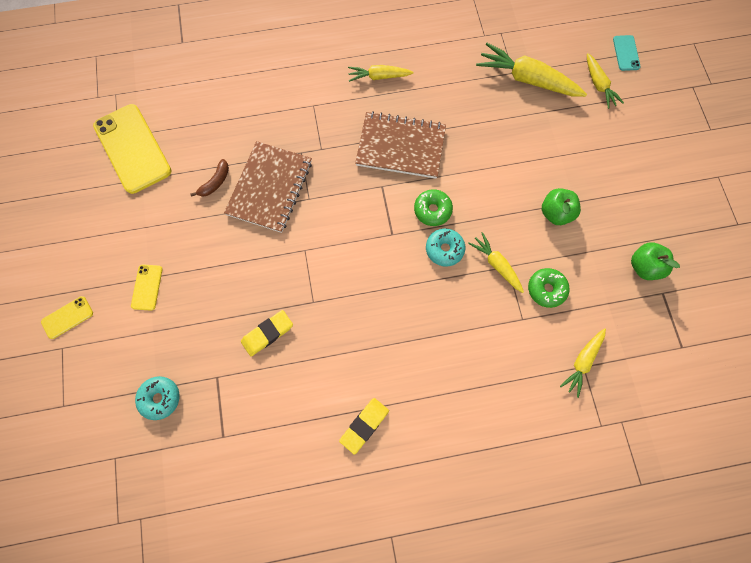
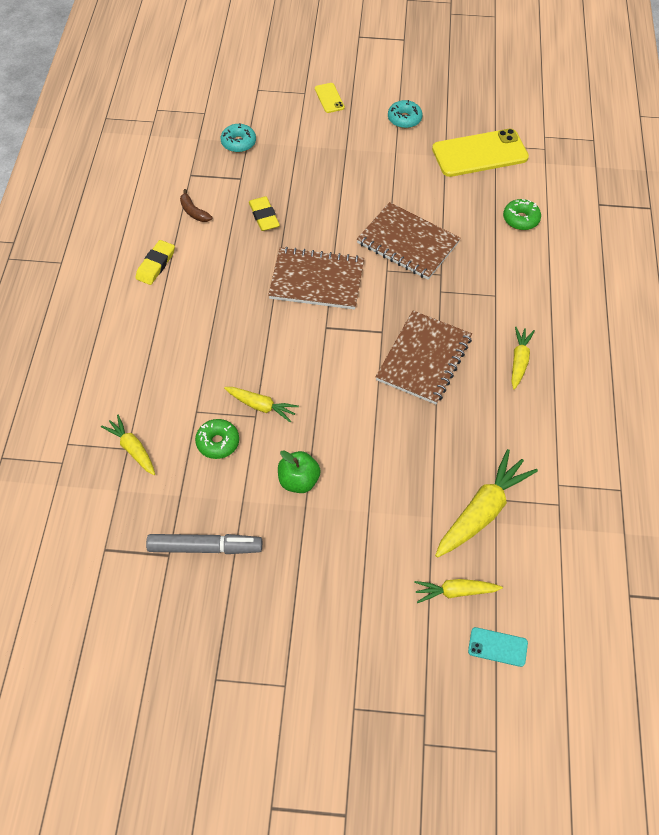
camera: 105 degrees right, 15 degrees down
yellow phone [131,264,163,311] -> none
brown banana [190,159,229,197] -> brown banana moved to [180,189,212,222]
yellow eraser [339,398,389,454] -> yellow eraser turned 60 degrees clockwise [135,240,175,285]
green donut [414,189,453,226] -> green donut moved to [503,199,541,230]
turquoise donut [426,229,465,267] -> turquoise donut moved to [388,100,423,128]
yellow carrot [468,232,524,293] -> yellow carrot turned 45 degrees clockwise [224,387,299,423]
green apple [631,242,680,280] -> grey marker [146,534,262,554]
none -> brown notebook [268,247,364,310]

